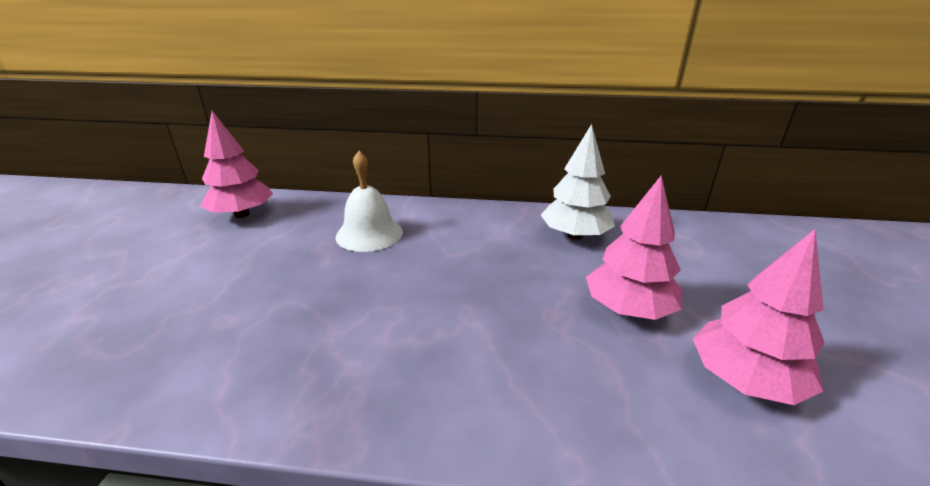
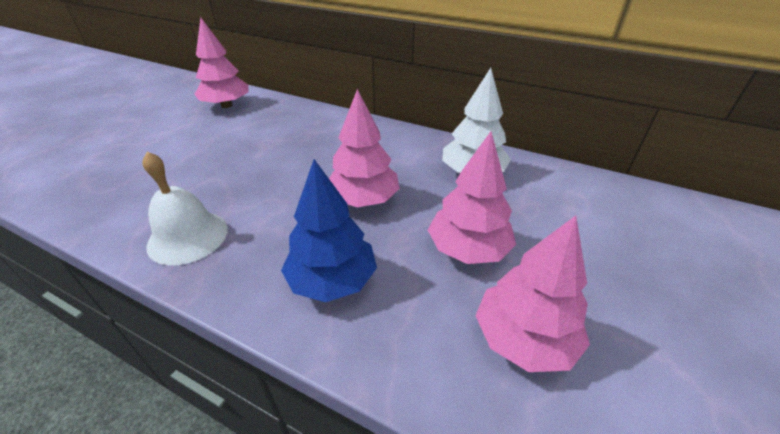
camera: 20 degrees right, 10 degrees up
white bell [336,151,403,252] -> white bell moved to [143,152,228,266]
none -> blue tree [281,159,377,302]
none -> pink tree [329,89,400,207]

